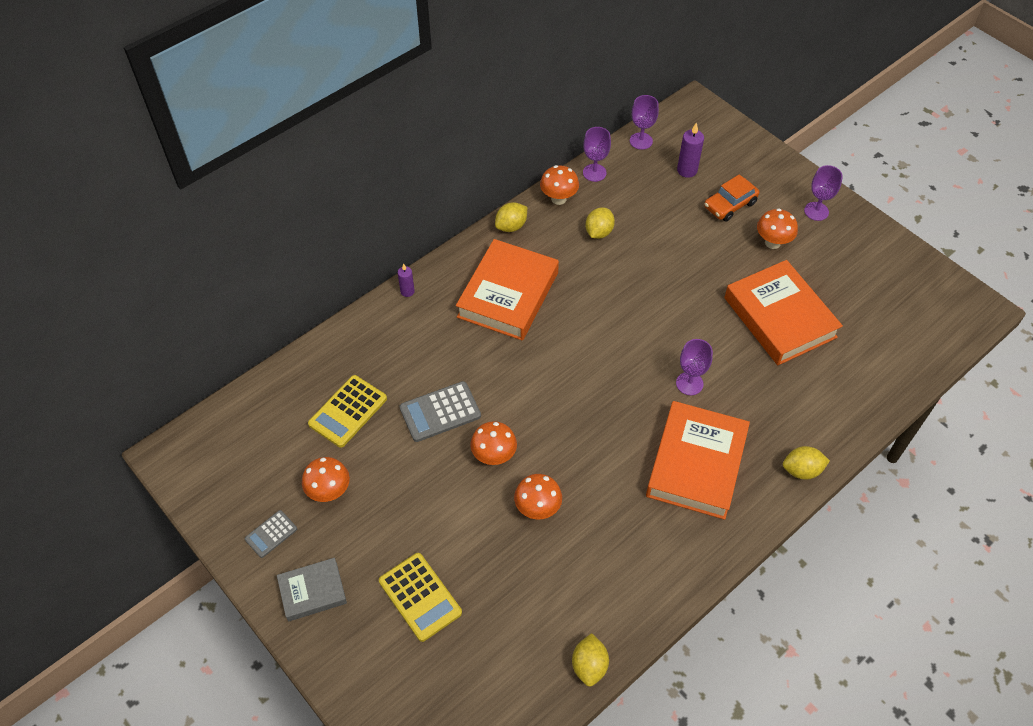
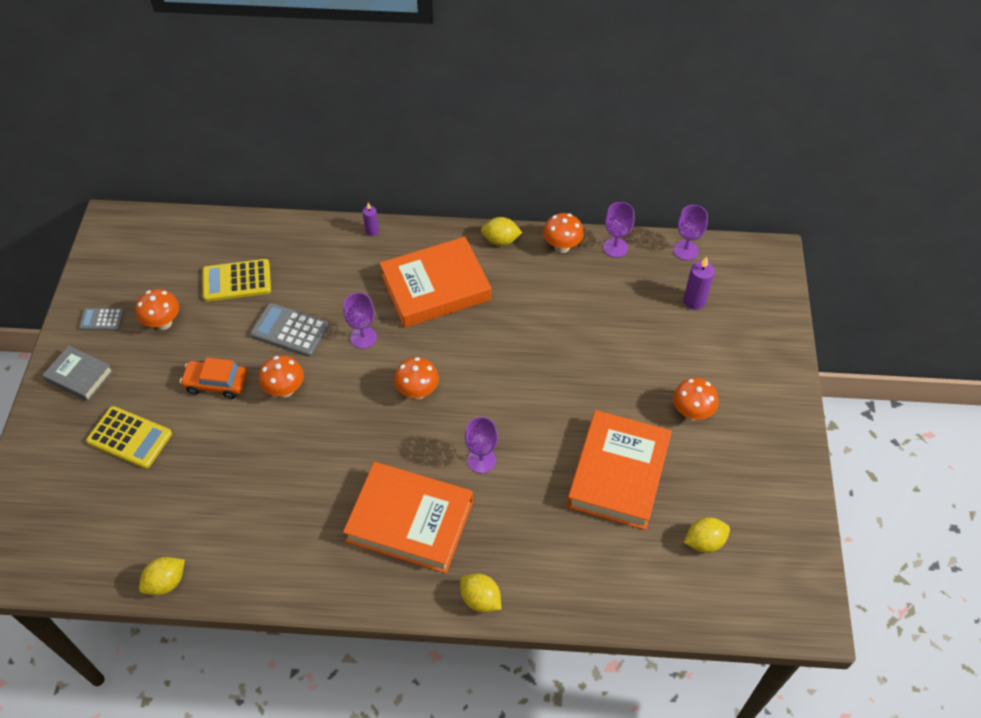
camera: 45 degrees right, 0 degrees up
yellow calculator [379,553,462,642] -> yellow calculator turned 75 degrees counterclockwise [86,406,172,469]
orange mushroom [514,474,562,519] -> orange mushroom moved to [394,357,439,399]
yellow lemon [585,208,615,239] -> yellow lemon moved to [684,517,730,553]
orange book [646,401,750,520] -> orange book turned 45 degrees clockwise [343,462,473,573]
orange car [704,174,760,222] -> orange car moved to [180,358,248,399]
purple goblet [804,165,843,221] -> purple goblet moved to [343,292,377,349]

